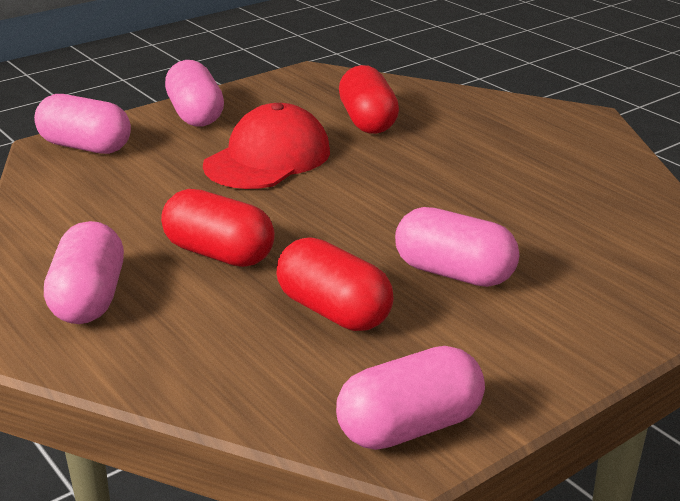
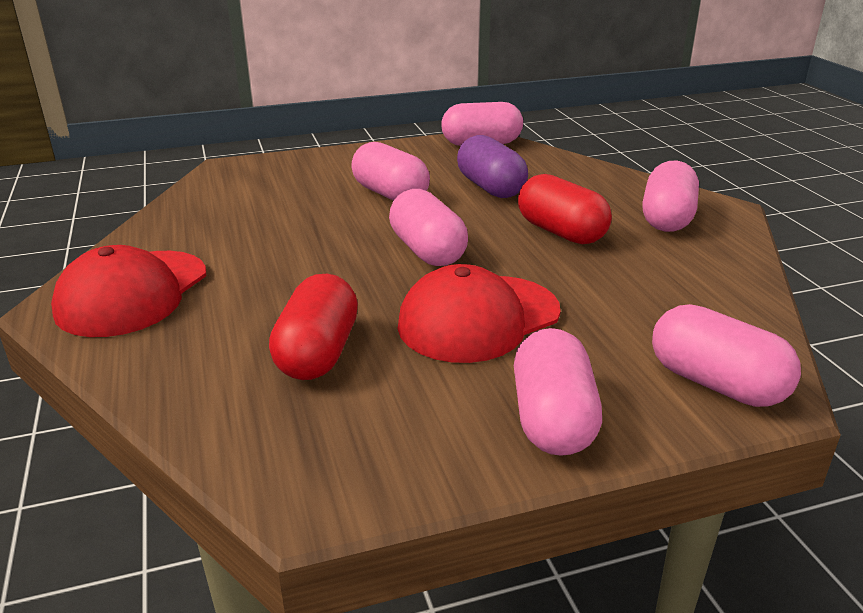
camera: 160 degrees left, 0 degrees up
red capsule [277,237,394,331] -> purple capsule [457,135,528,198]
none -> red cap [51,245,206,337]
none -> pink capsule [389,189,468,266]

